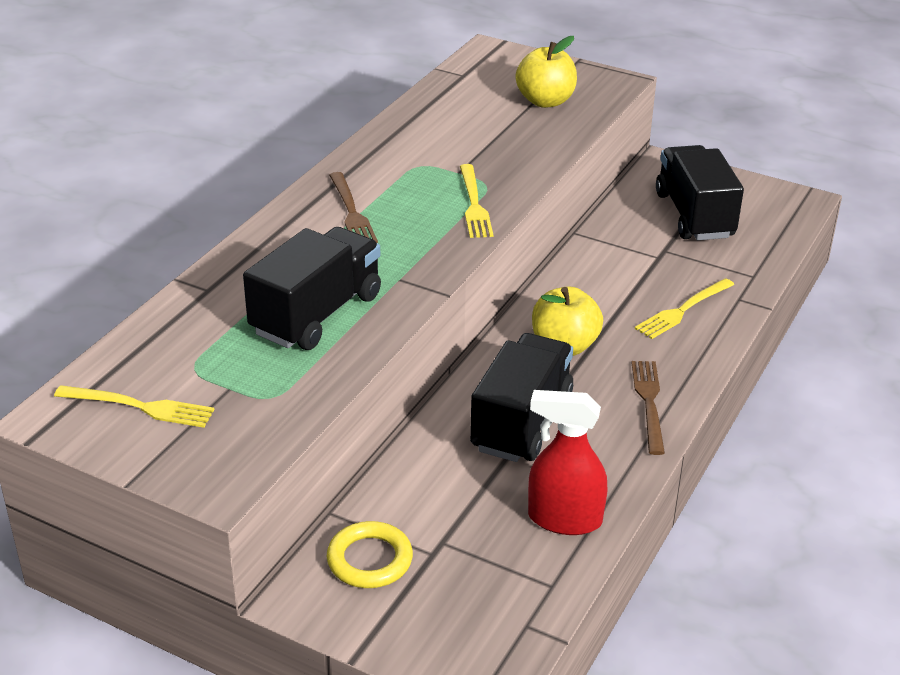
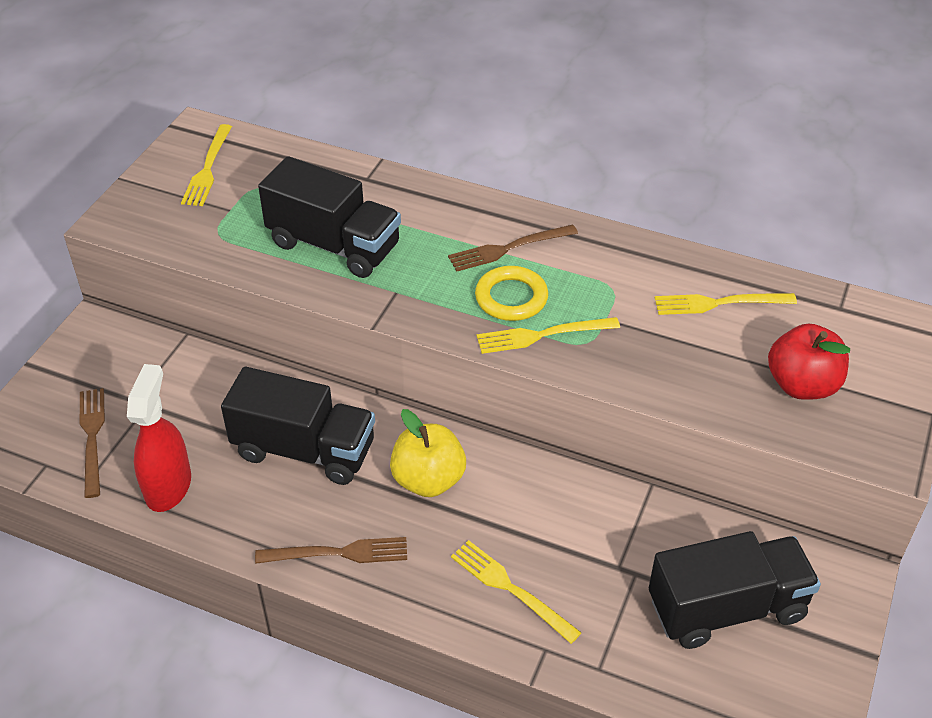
camera: 85 degrees right, 10 degrees up
yellow ring [327,521,413,588] -> yellow ring moved to [475,266,548,321]
yellow apple [516,36,577,108] -> red apple [768,323,850,400]
none -> brown fork [80,388,105,498]
none -> yellow fork [655,293,797,315]

